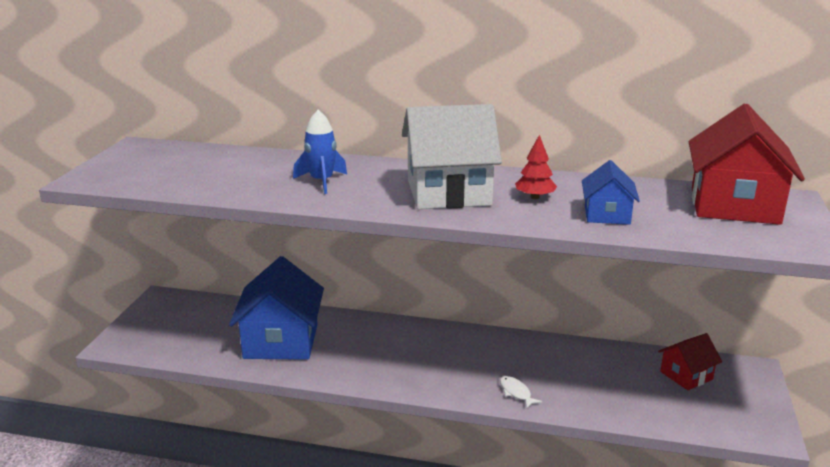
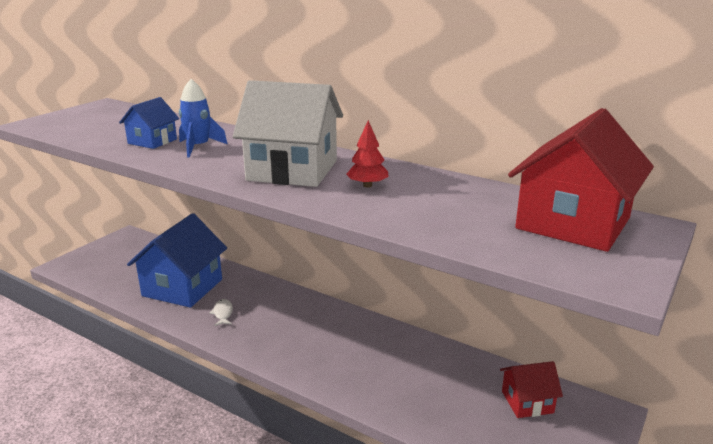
camera: 20 degrees right, 0 degrees up
white fish [500,376,542,409] -> white fish moved to [209,299,233,326]
blue house [582,160,640,225] -> blue house moved to [119,97,179,149]

